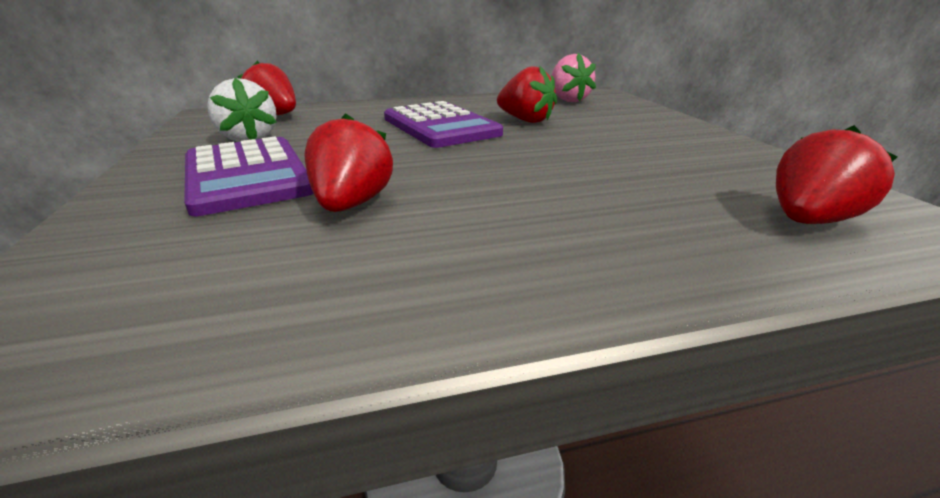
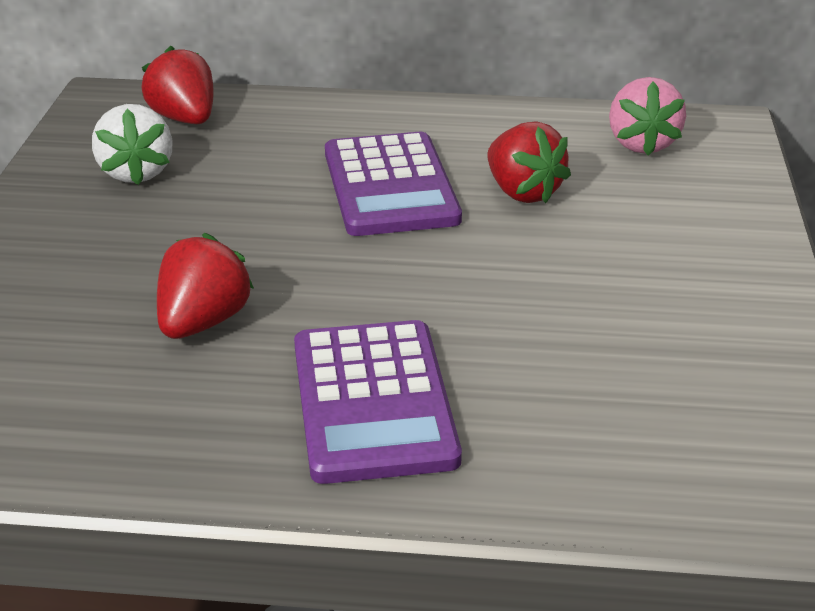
camera: 20 degrees right, 5 degrees up
purple calculator [184,136,314,216] -> purple calculator moved to [294,320,462,484]
red strawberry [776,125,897,224] -> none

